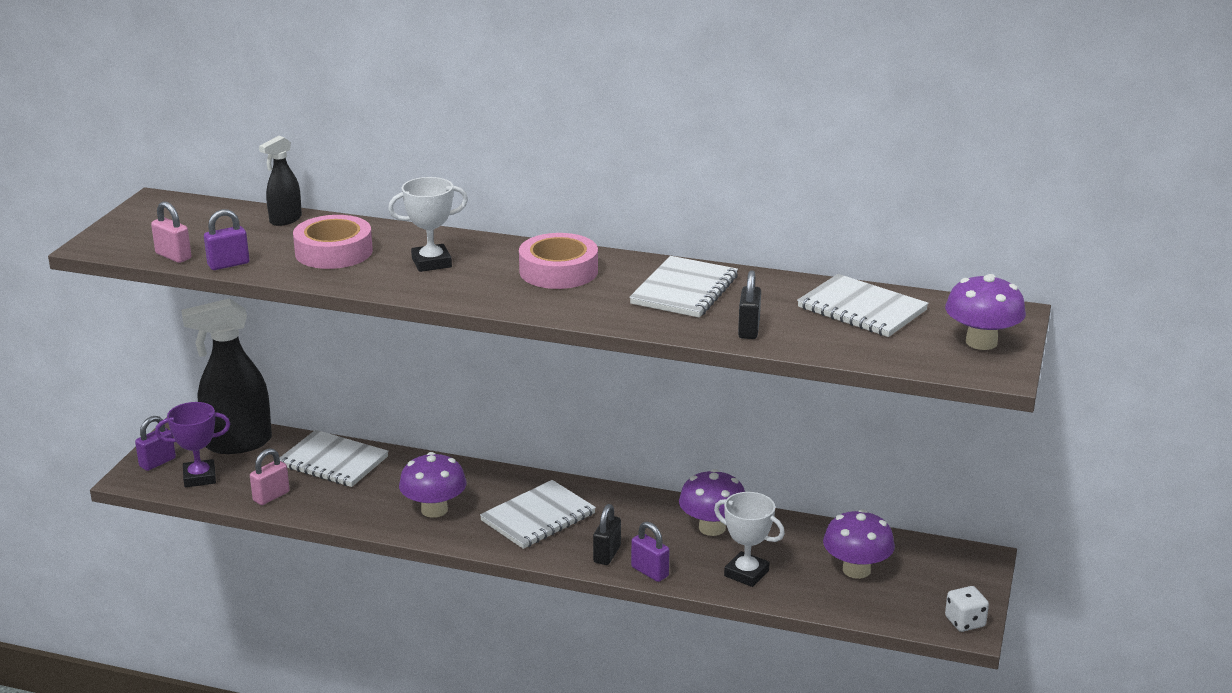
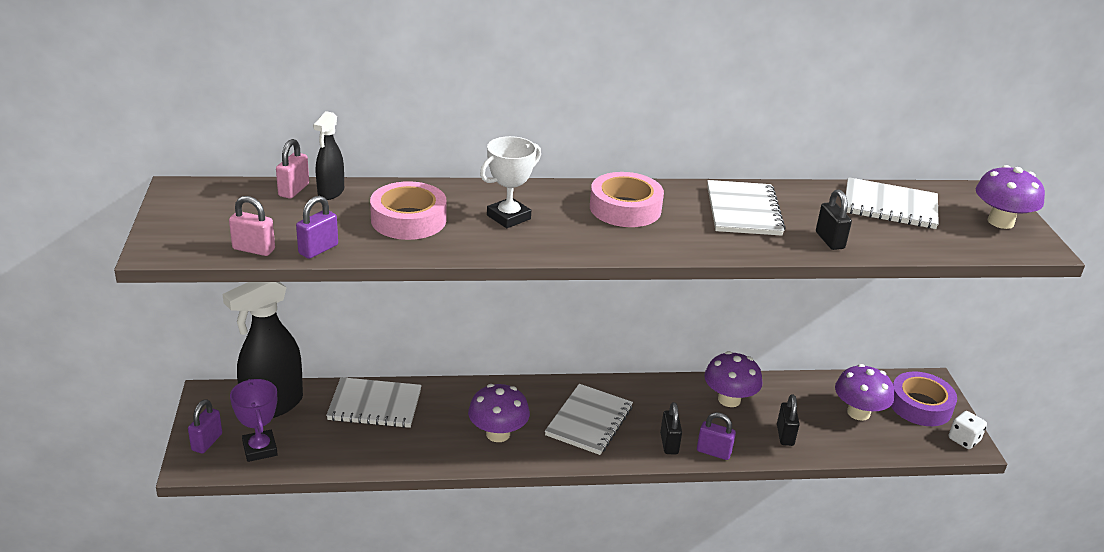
camera: 25 degrees left, 5 degrees up
purple trophy [155,402,230,487] -> purple trophy turned 75 degrees counterclockwise [230,379,278,462]
pink padlock [250,448,290,505] -> pink padlock moved to [276,139,309,199]
white trophy [714,492,785,587] -> black padlock [777,394,800,446]
none -> purple tape [891,371,957,426]

